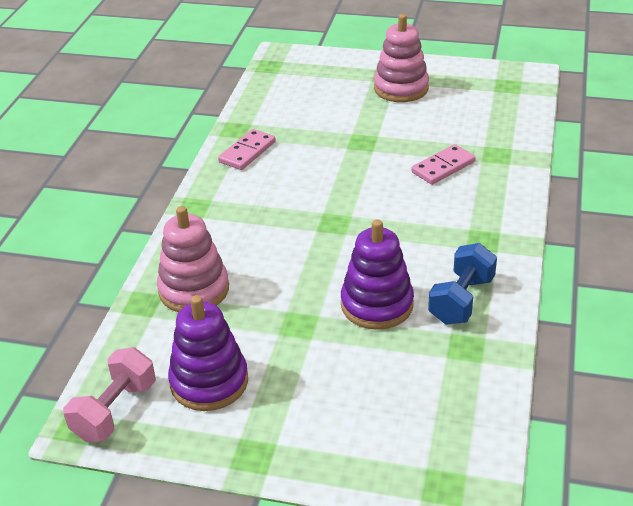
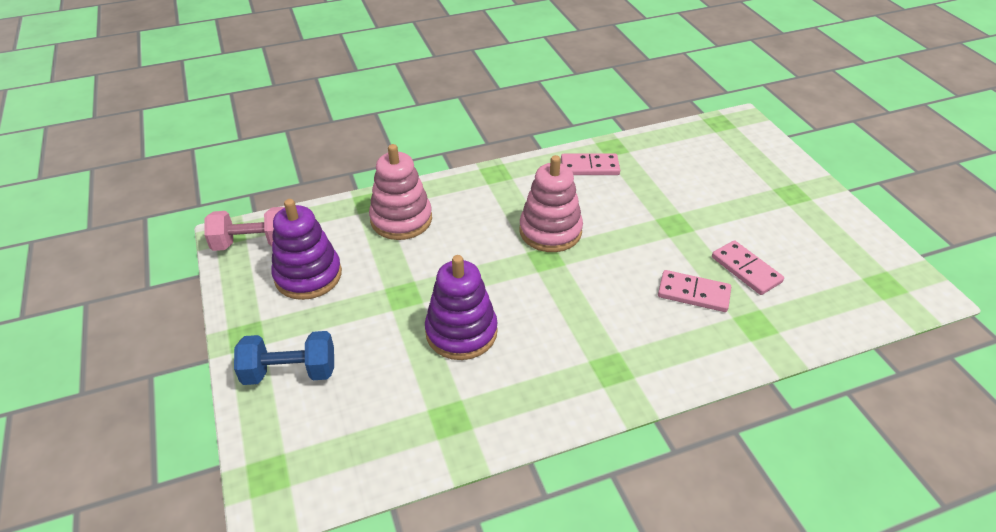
camera: 55 degrees right, 5 degrees up
pink stacking toy [374,14,429,102] -> pink stacking toy moved to [520,155,583,252]
blue dumbbell [428,243,497,325] -> blue dumbbell moved to [234,331,334,385]
none -> pink domino [712,240,784,295]

